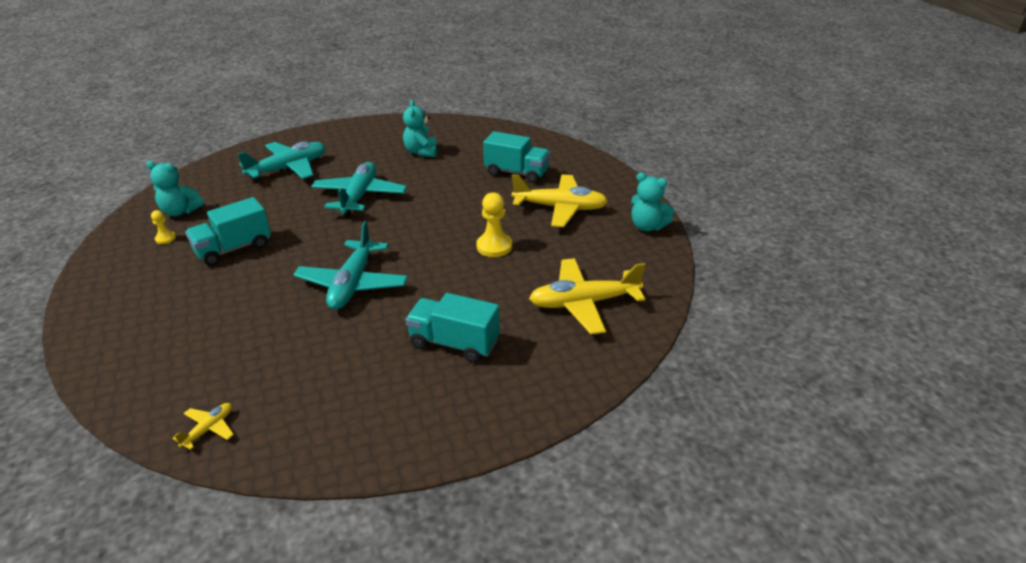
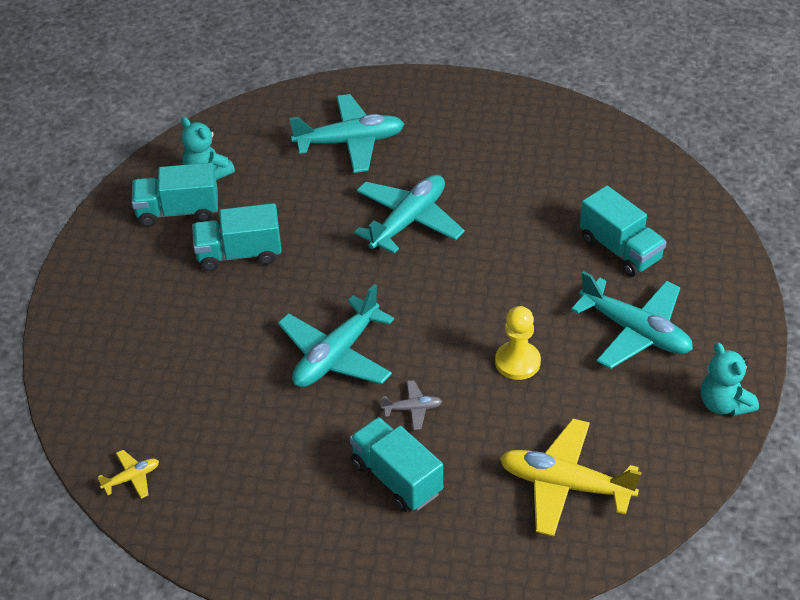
camera: 30 degrees right, 10 degrees up
yellow pawn [151,210,176,244] -> turquoise truck [132,163,218,227]
turquoise teddy bear [403,100,437,157] -> none
yellow plane [512,174,608,227] -> turquoise plane [571,271,693,369]
none -> grey plane [381,380,442,430]

